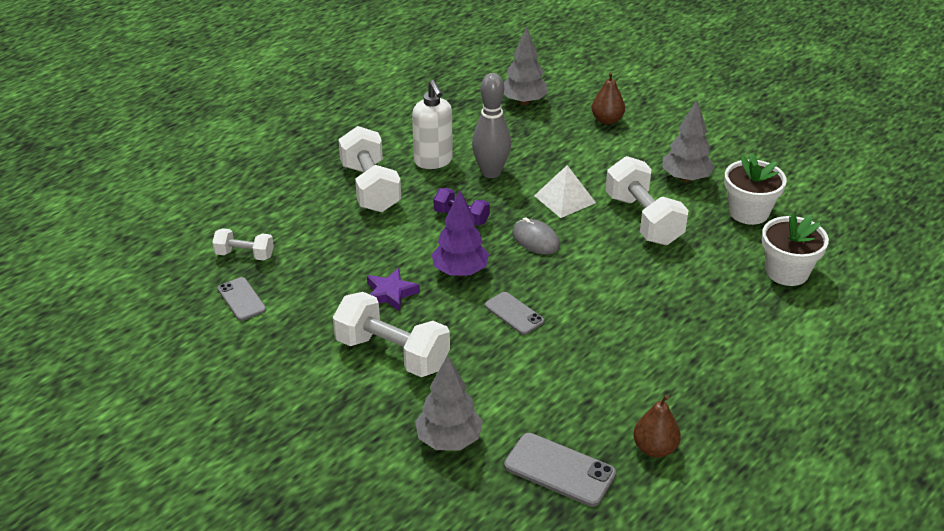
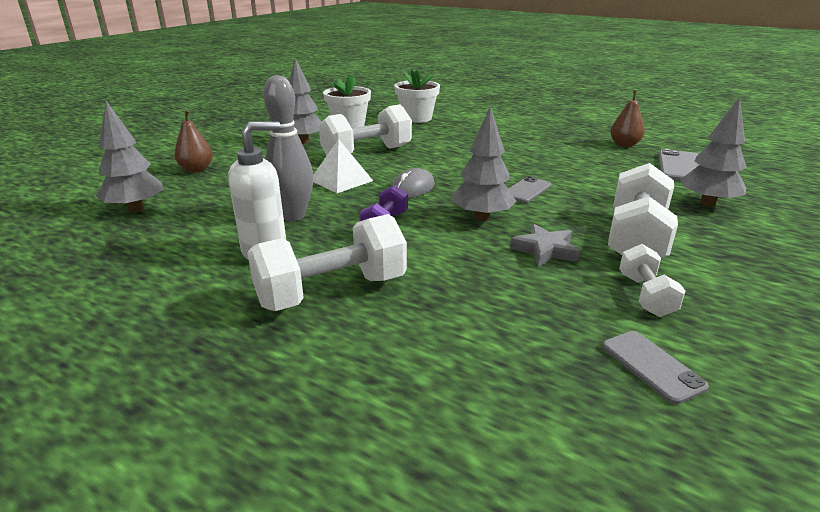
camera: 100 degrees left, 10 degrees down
white dumbbell [212,228,274,261] -> white dumbbell moved to [619,244,685,317]
grey phone [218,277,266,321] -> grey phone turned 75 degrees counterclockwise [602,331,709,405]
purple star [367,268,420,312] -> grey star [510,224,579,267]
purple tree [431,190,489,276] -> grey tree [452,106,516,221]

